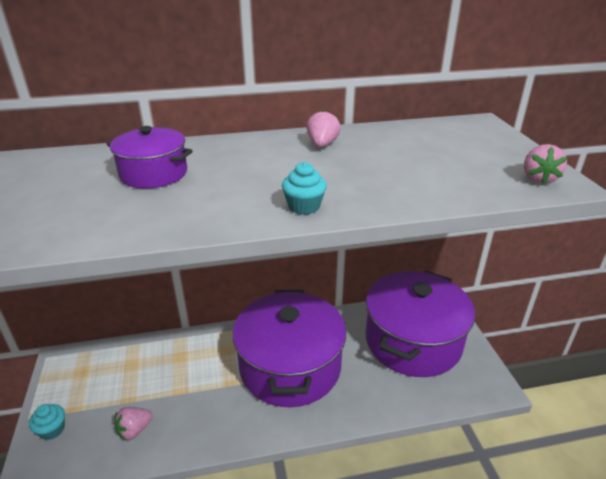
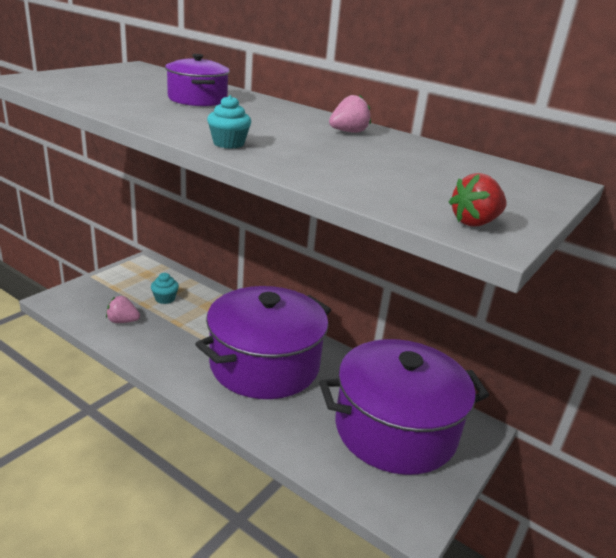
camera: 45 degrees right, 5 degrees down
turquoise cupcake [29,404,65,440] -> turquoise cupcake moved to [151,273,179,304]
pink strawberry [524,144,567,184] -> red strawberry [449,173,507,227]

